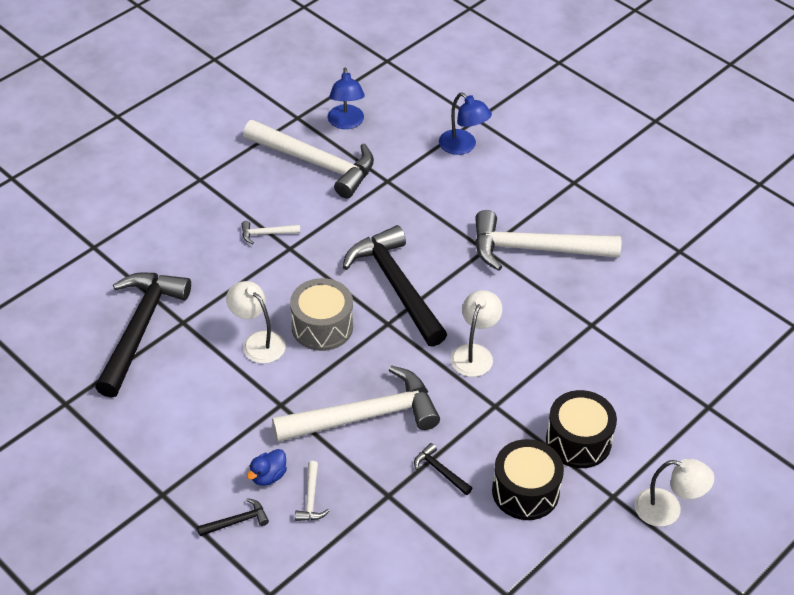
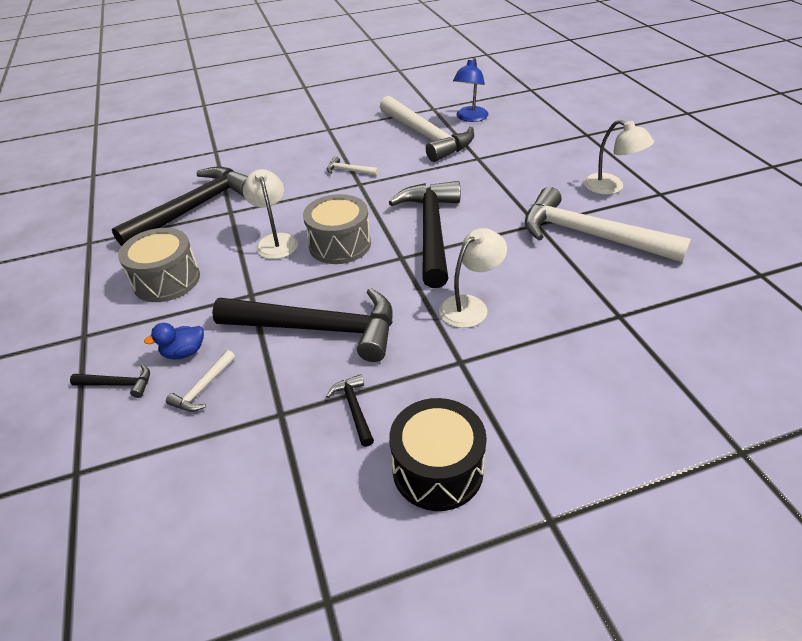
camera: 30 degrees right, 5 degrees down
white hammer [272,365,440,442] -> black hammer [212,288,393,362]
blue lamp [439,93,492,155] -> none
black drum [546,390,617,468] -> none
white lamp [635,459,714,527] -> white lamp moved to [584,120,654,195]
none -> grey drum [118,228,200,302]

